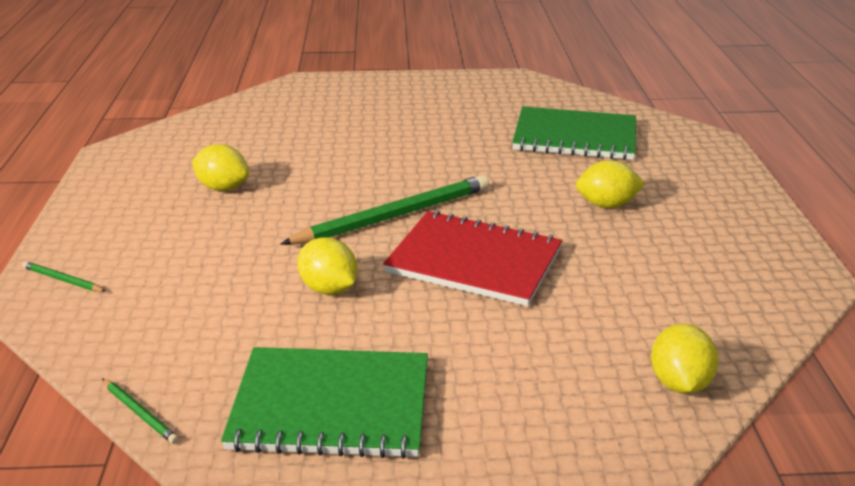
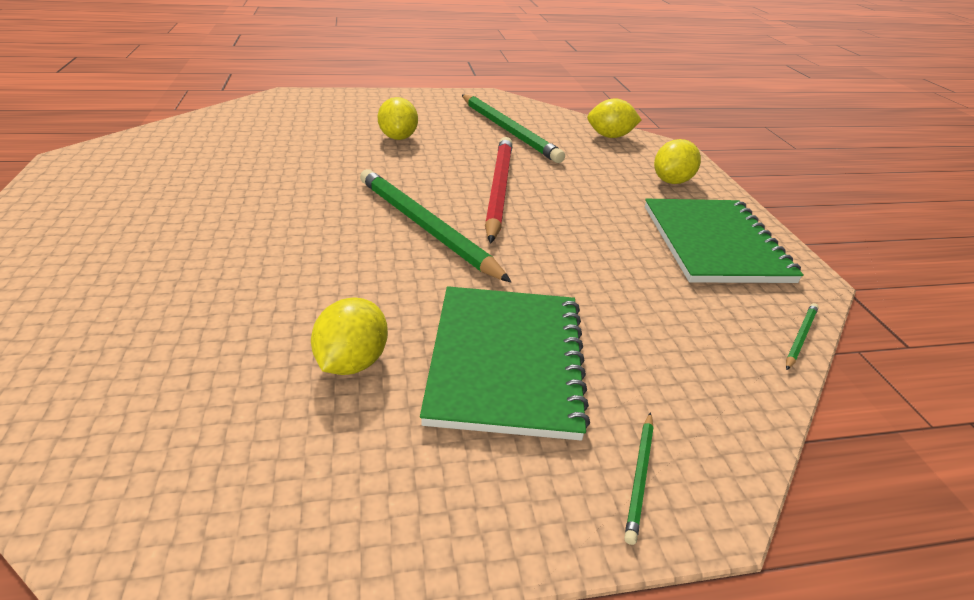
camera: 100 degrees left, 5 degrees up
yellow lemon [297,237,358,295] -> yellow lemon moved to [654,139,701,184]
red notebook [383,210,562,306] -> red pencil [485,137,512,244]
green notebook [512,107,636,160] -> green notebook moved to [420,286,590,440]
none -> green pencil [462,94,565,163]

